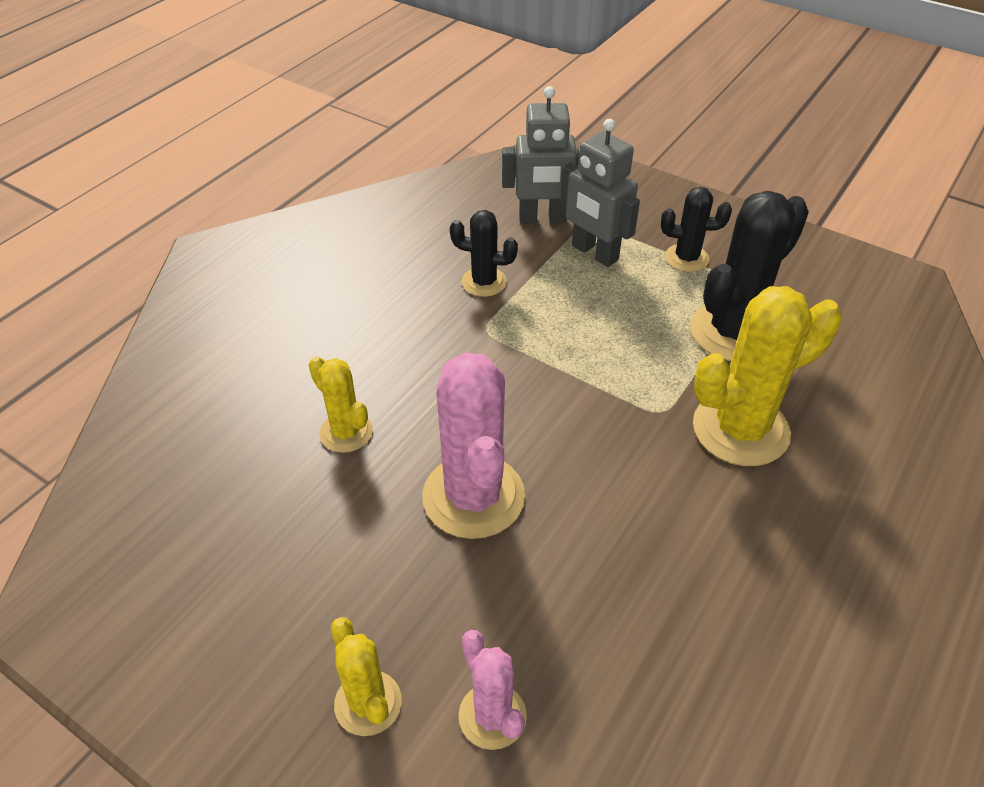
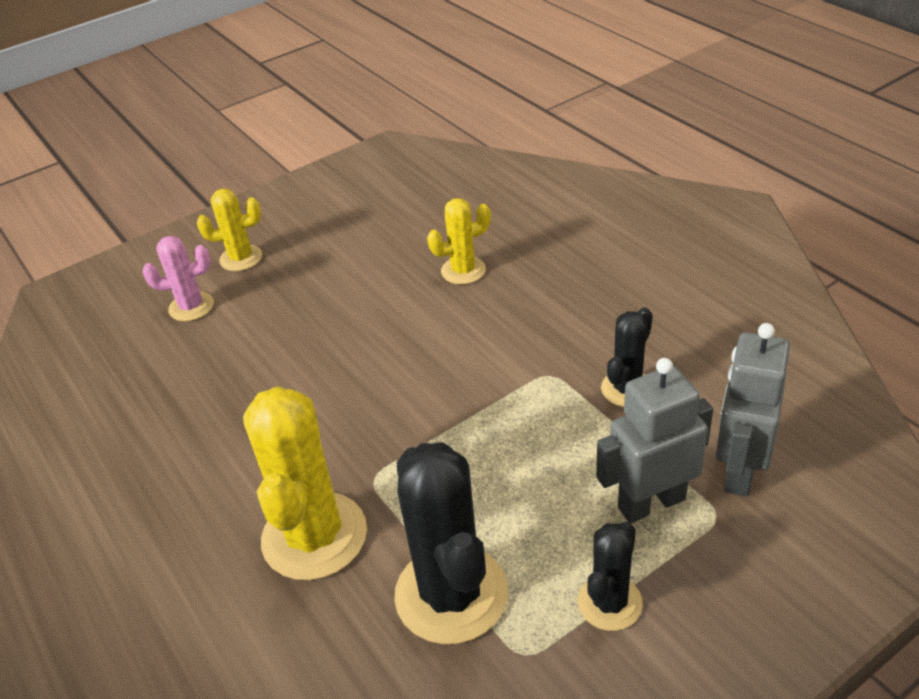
camera: 115 degrees right, 5 degrees down
pink cactus [422,352,525,539] -> none

